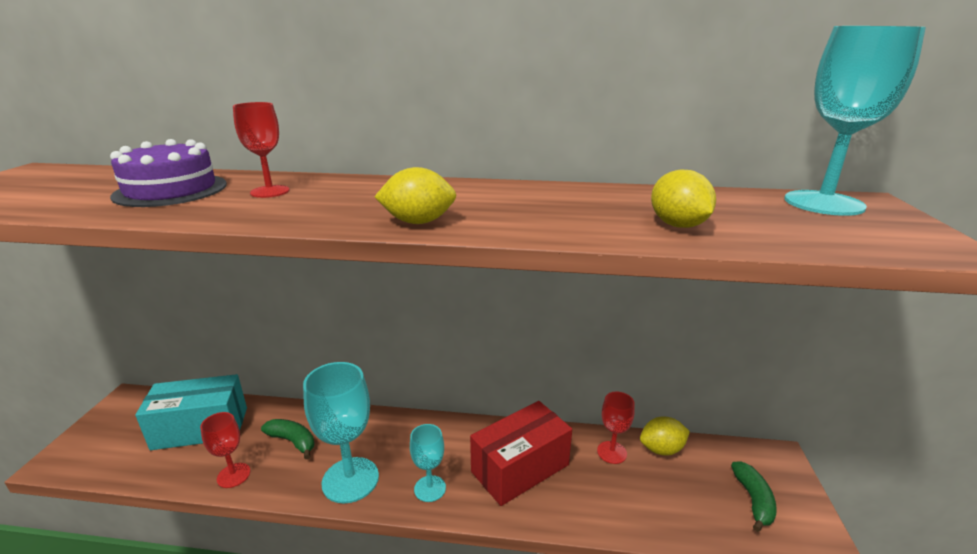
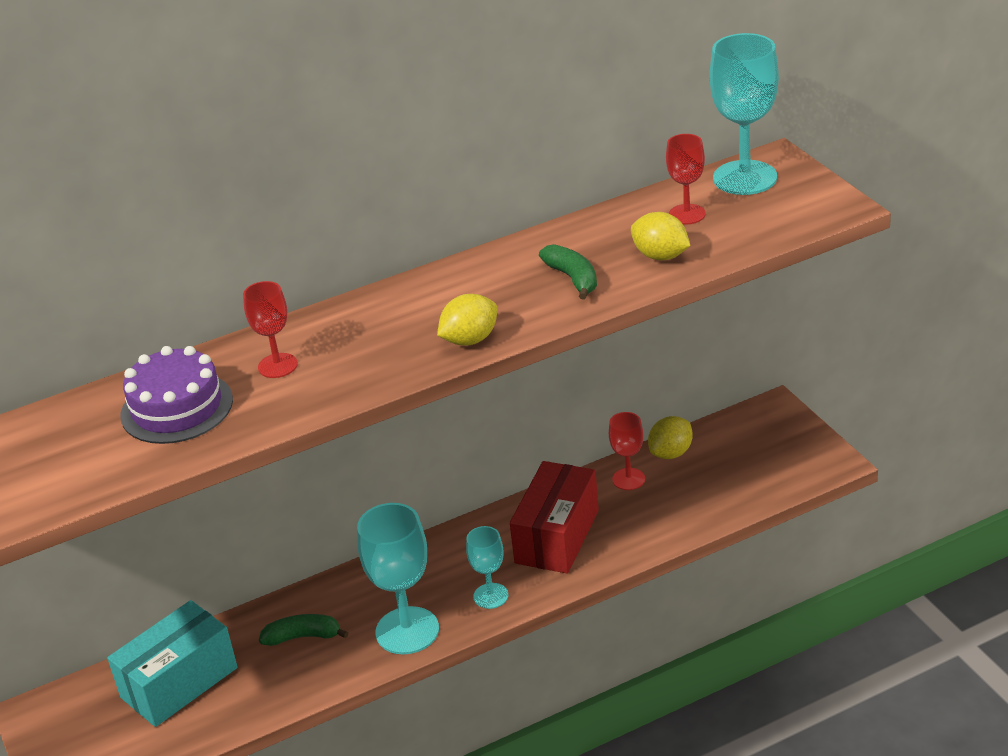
camera: 30 degrees left, 10 degrees up
red goblet [200,412,250,488] -> red goblet moved to [666,134,706,224]
green banana [731,461,777,532] -> green banana moved to [539,244,597,299]

